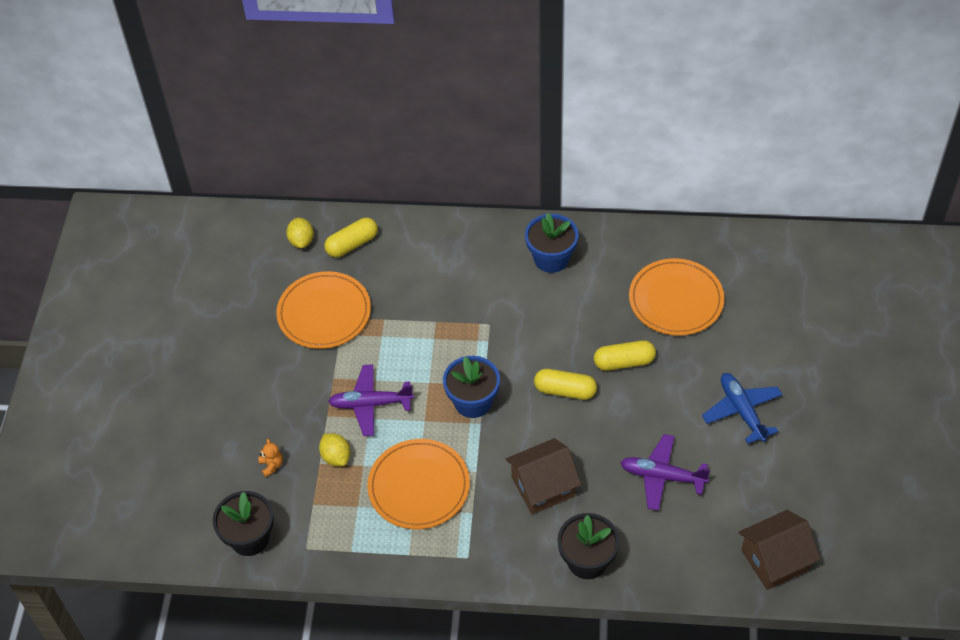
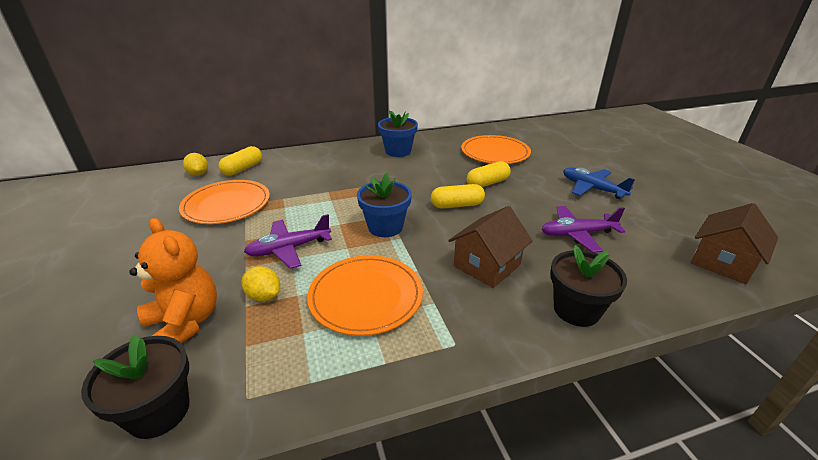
camera: 25 degrees left, 20 degrees down
orange teddy bear [258,439,283,477] -> orange teddy bear [129,218,217,344], size x2.42

